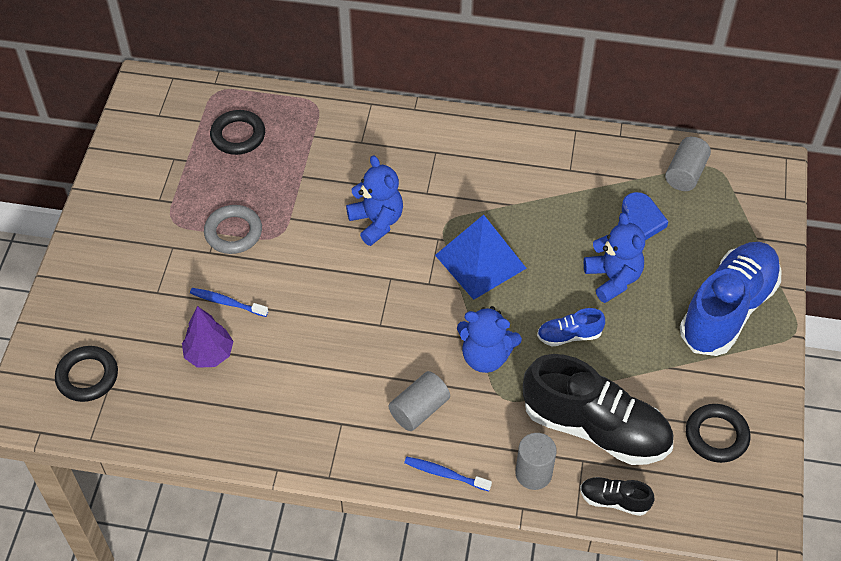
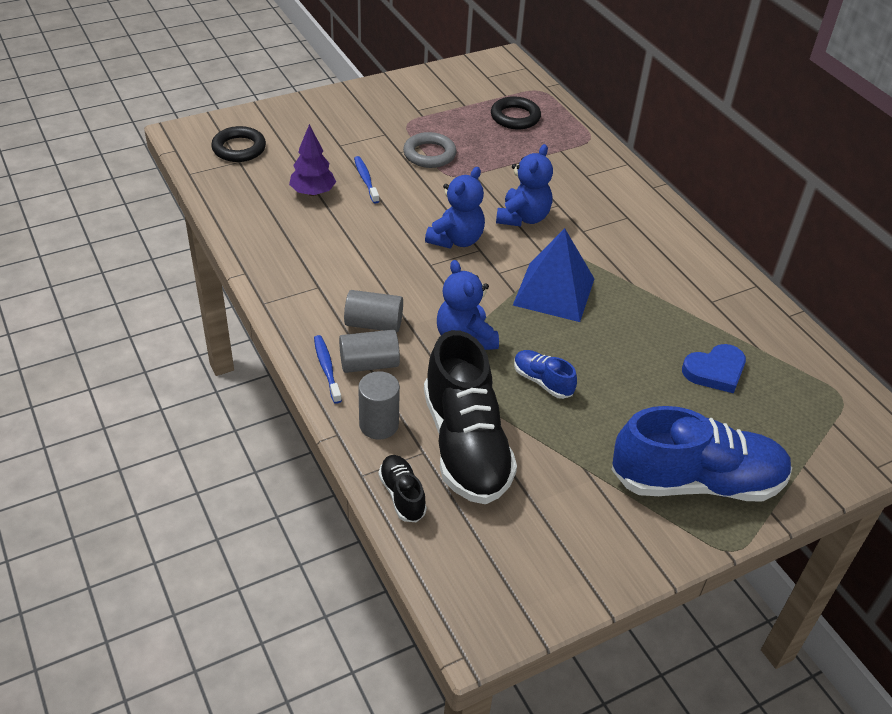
camera: 50 degrees right, 10 degrees down
blue teddy bear [584,213,645,303] -> blue teddy bear moved to [425,167,485,248]
grey cylinder [665,137,711,191] -> grey cylinder moved to [339,330,400,373]
black ring [686,404,750,463] -> none

